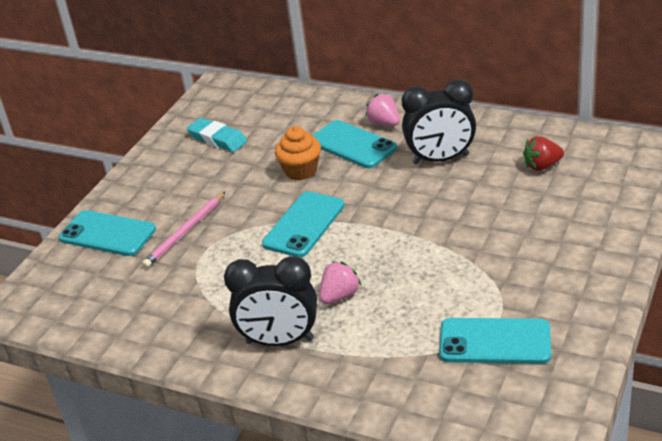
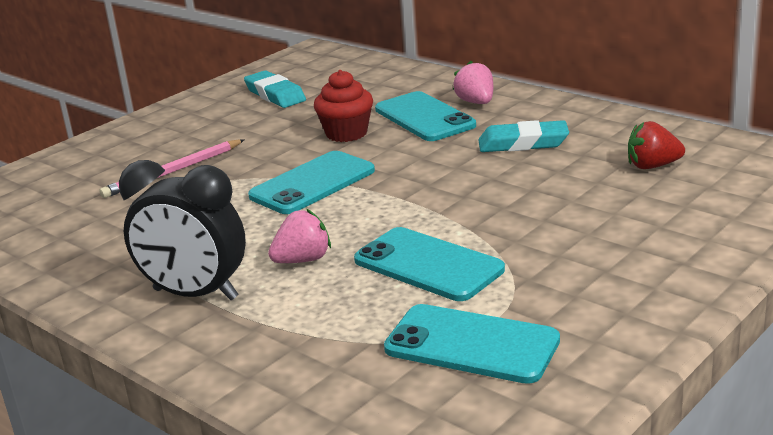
camera: 15 degrees right, 10 degrees down
turquoise phone [59,210,156,256] -> turquoise phone moved to [354,227,505,301]
orange cupcake [275,126,321,180] -> red cupcake [314,70,373,142]
black clock [402,79,476,164] -> turquoise eraser [478,120,569,152]

